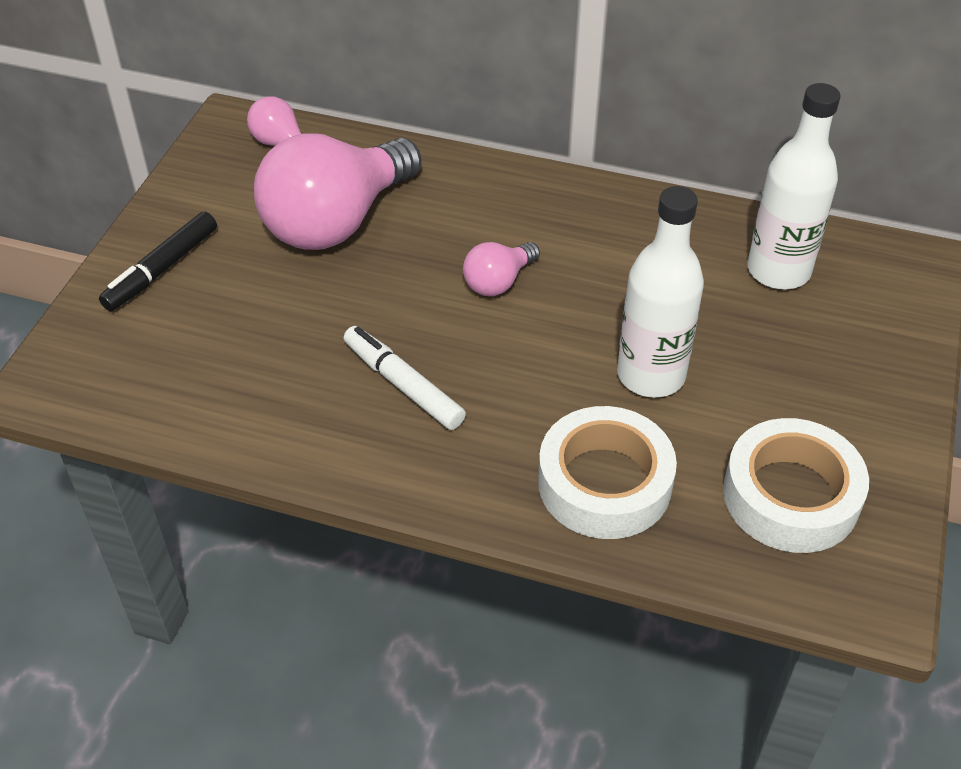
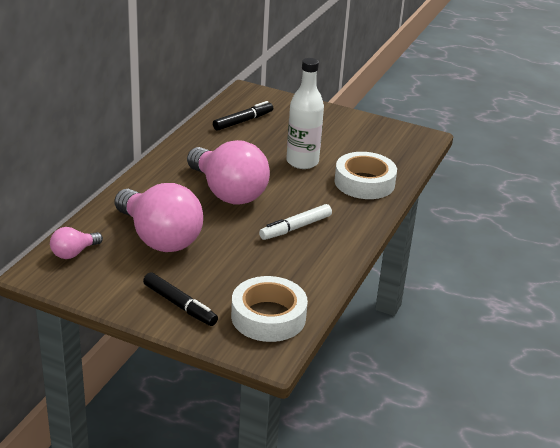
camera: 85 degrees left, 15 degrees down
pink light bulb [463,242,540,296] -> pink light bulb [187,140,270,205], size x2.18
white tape [723,418,869,553] -> white tape moved to [231,276,308,342]
white bottle [747,83,840,289] -> black marker [213,101,273,131]

